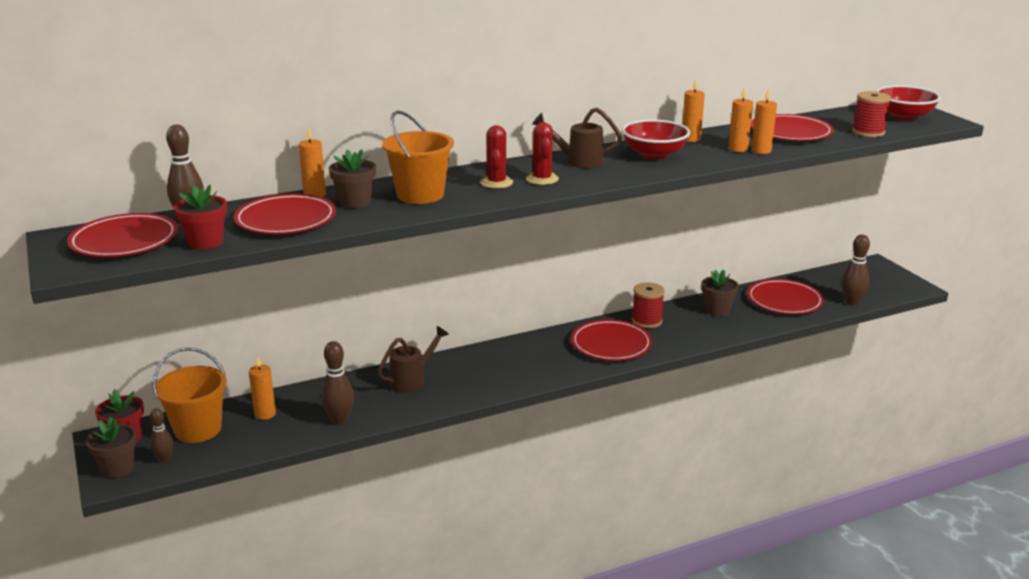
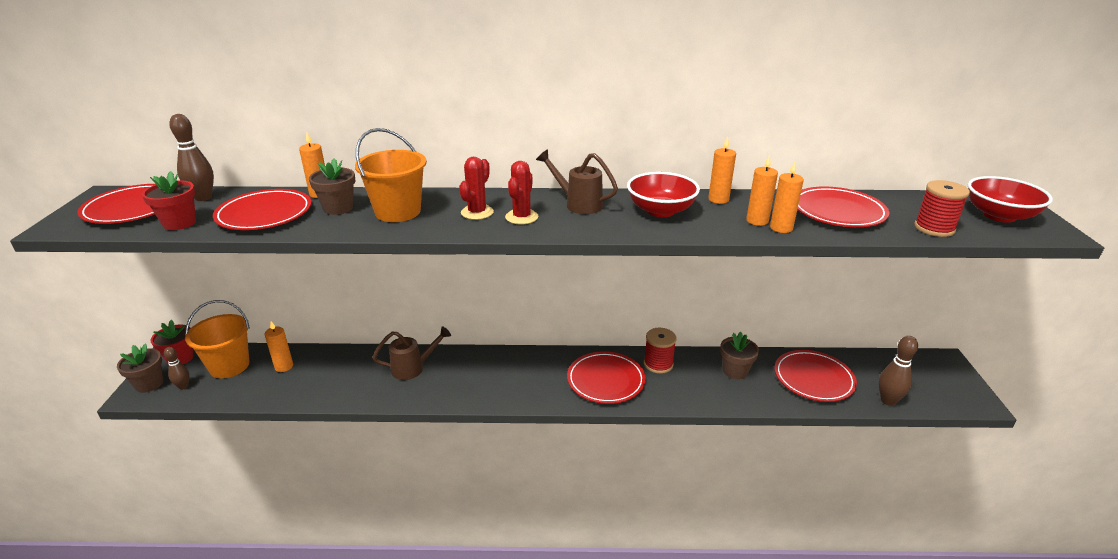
camera: 25 degrees right, 5 degrees up
brown bowling pin [321,341,354,425] -> none

